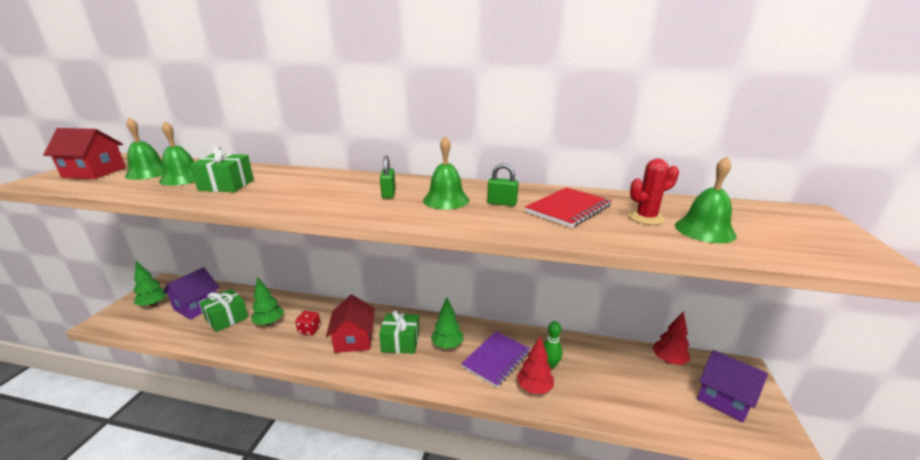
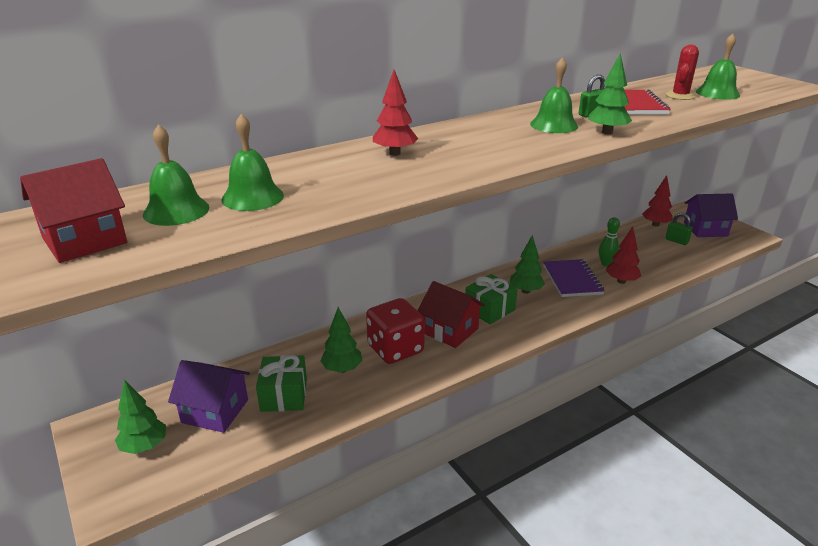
camera: 45 degrees left, 5 degrees up
purple house [163,267,220,320] -> purple house turned 60 degrees counterclockwise [168,360,250,433]
green gift [190,146,254,192] -> none
red dice [295,311,321,335] -> red dice [366,298,425,364], size x1.99
green padlock [380,156,396,199] -> green padlock moved to [665,213,693,245]
none -> red tree [373,70,418,156]
none -> green tree [588,53,632,134]

